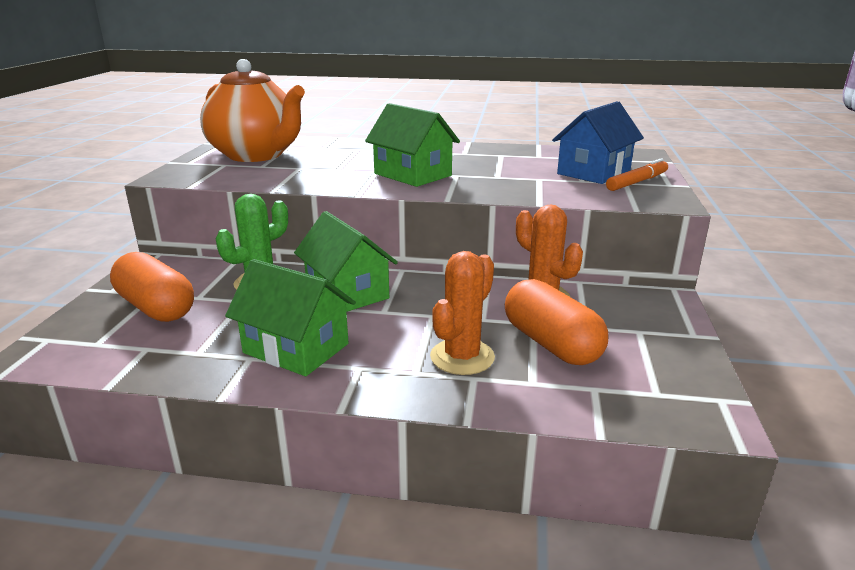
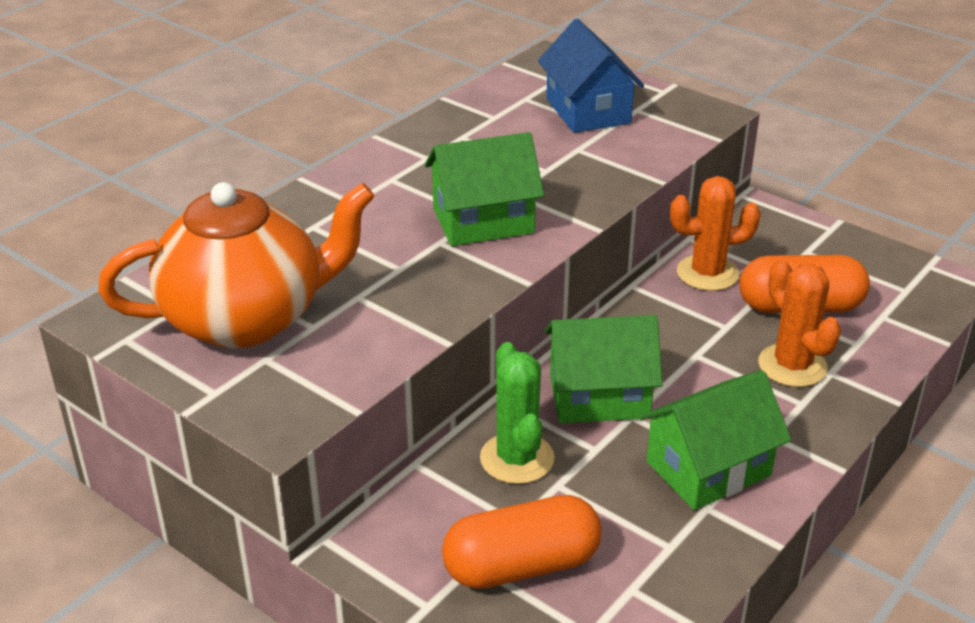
camera: 60 degrees left, 10 degrees up
orange marker [606,158,668,191] -> none

